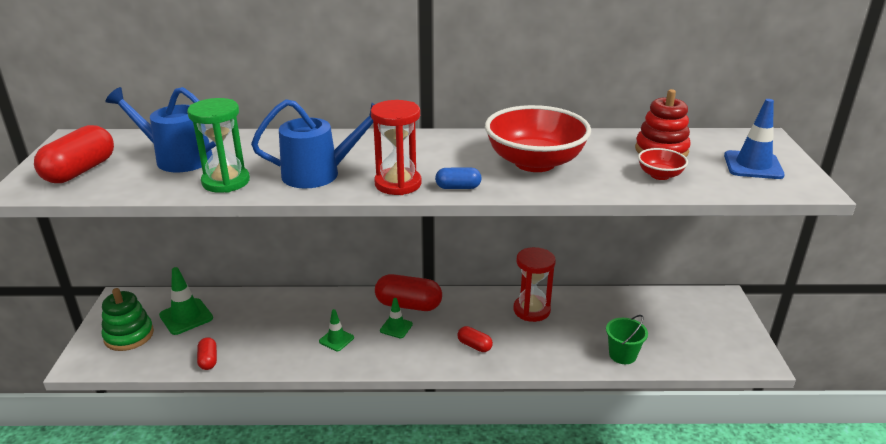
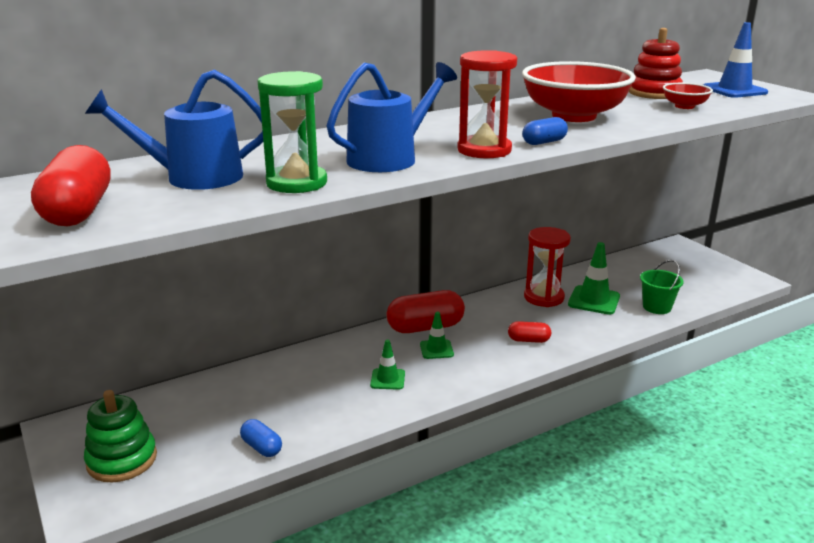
camera: 30 degrees left, 5 degrees down
green traffic cone [159,267,213,335] -> green traffic cone moved to [568,242,620,315]
red capsule [197,337,217,370] -> blue capsule [240,419,282,457]

